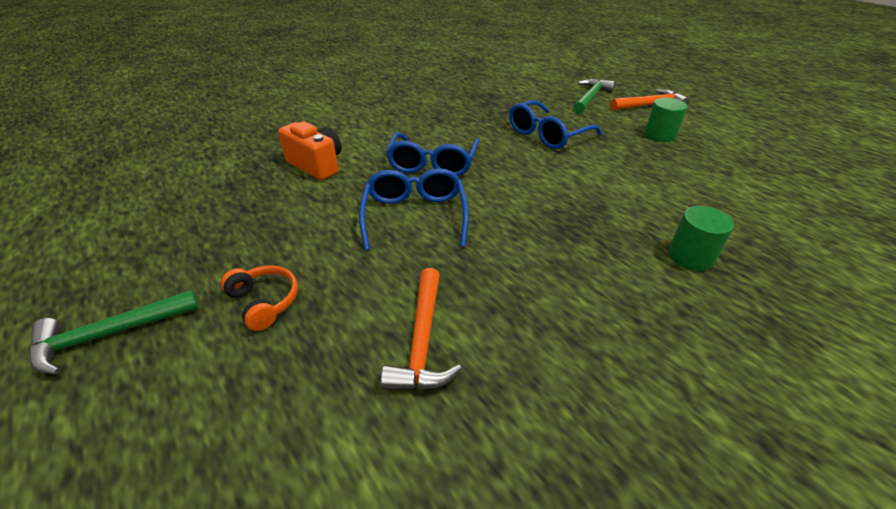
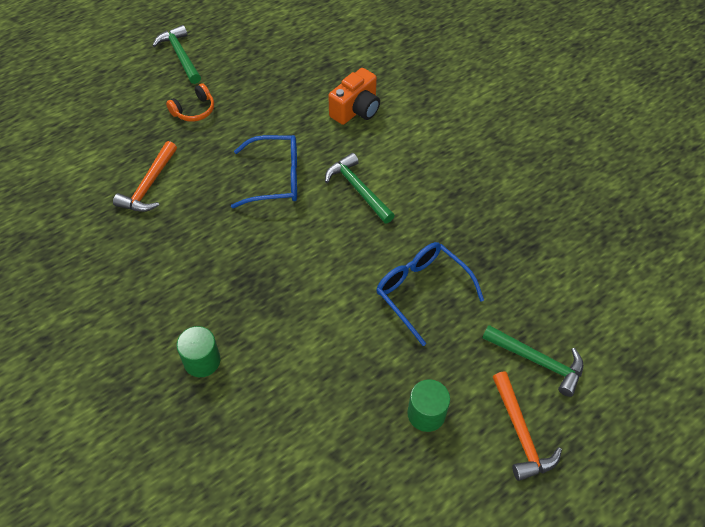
camera: 90 degrees right, 15 degrees up
orange hammer [380,268,462,390] -> orange hammer turned 75 degrees counterclockwise [113,141,177,212]
blue glasses [386,132,479,176] -> green hammer [325,153,395,224]

